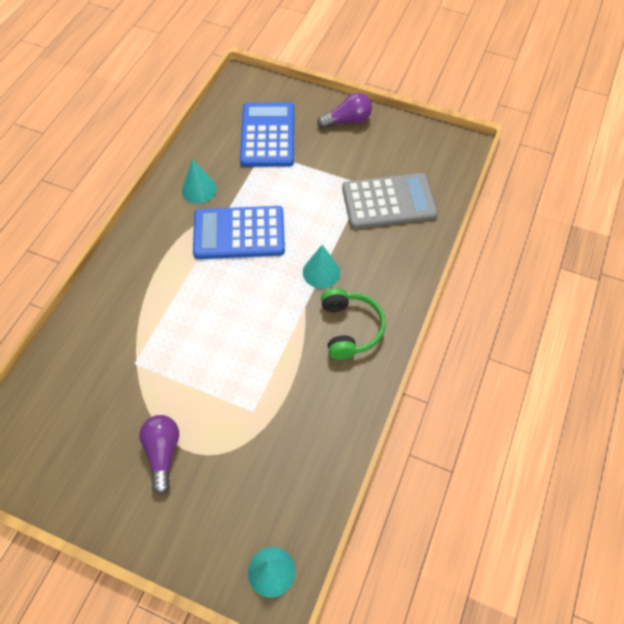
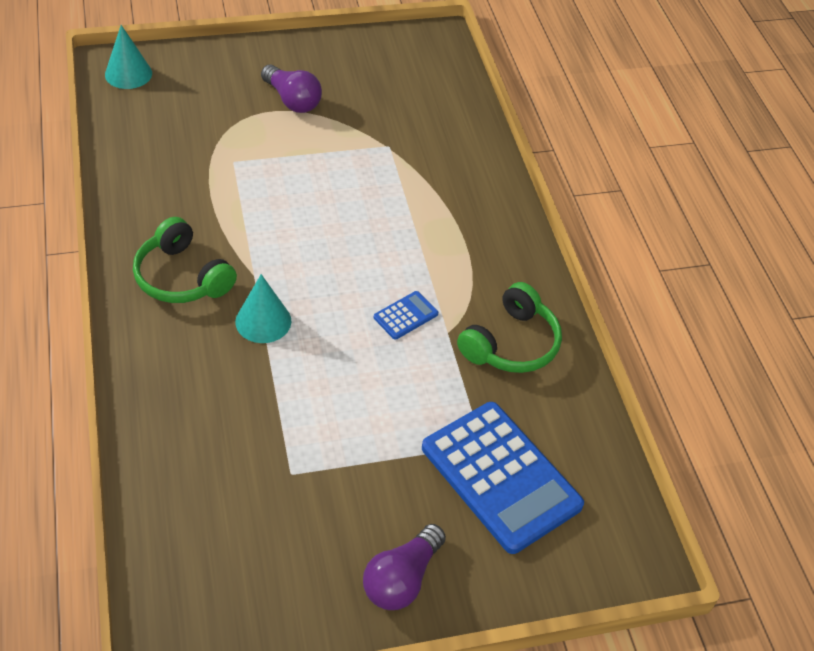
camera: 140 degrees right, 10 degrees down
turquoise cone [182,159,217,204] -> green headphones [457,282,562,373]
blue calculator [193,206,285,259] -> blue calculator [374,291,438,340], size x0.42
grey calculator [342,173,438,229] -> none

